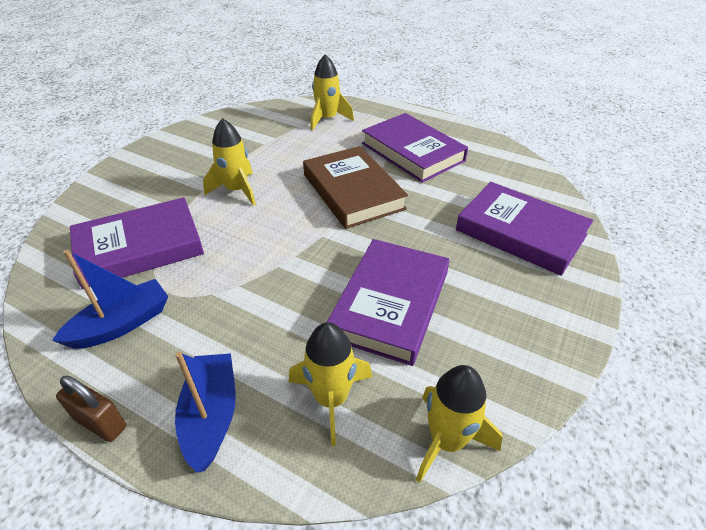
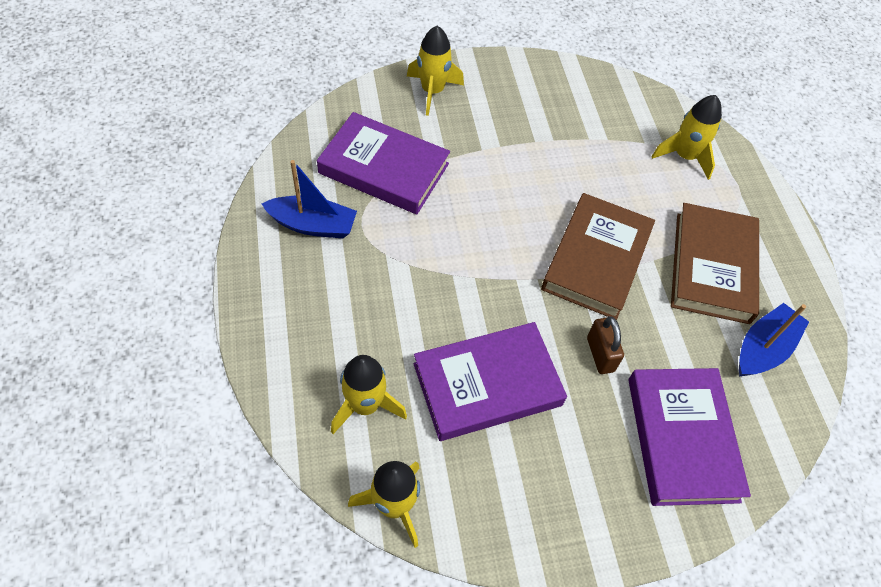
camera: 45 degrees right, 15 degrees up
brown padlock [56,376,126,442] -> brown padlock moved to [587,316,624,374]
blue boat [175,352,236,473] -> blue boat moved to [739,303,809,376]
yellow rocket [203,118,256,206] -> yellow rocket moved to [407,26,464,116]
purple book [362,113,468,183] -> brown book [671,203,759,324]

